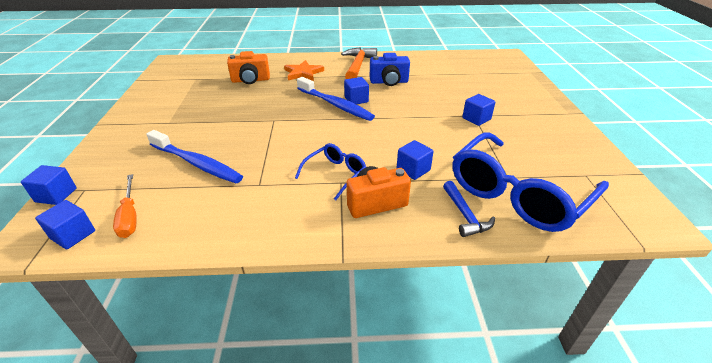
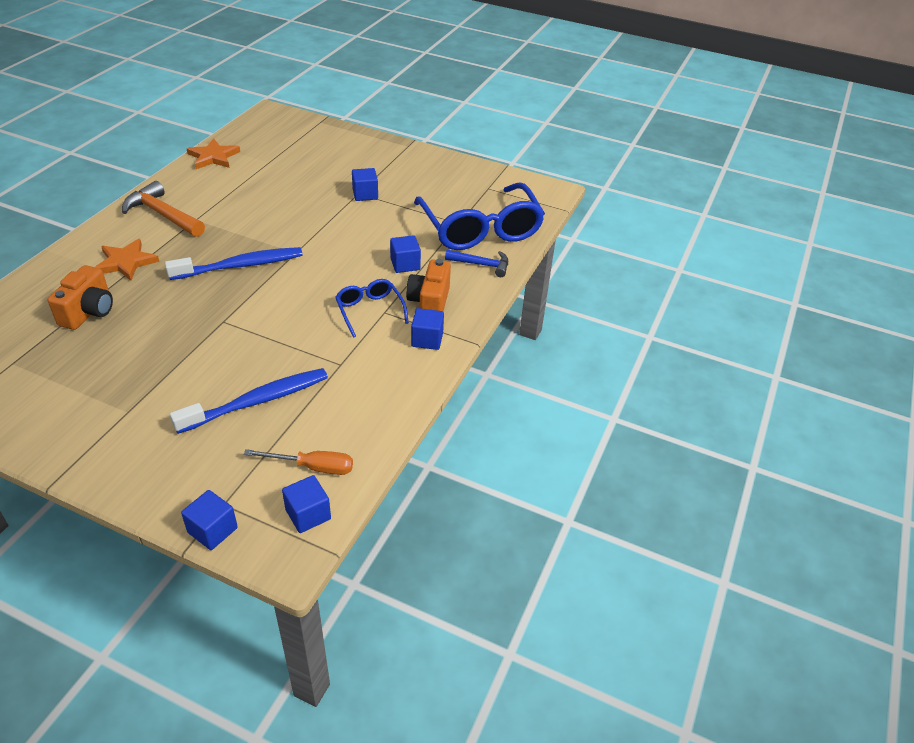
camera: 65 degrees left, 5 degrees up
blue cube [344,77,369,104] -> blue cube moved to [411,308,444,350]
blue camera [370,53,410,86] -> none
none -> orange star [187,138,240,169]

